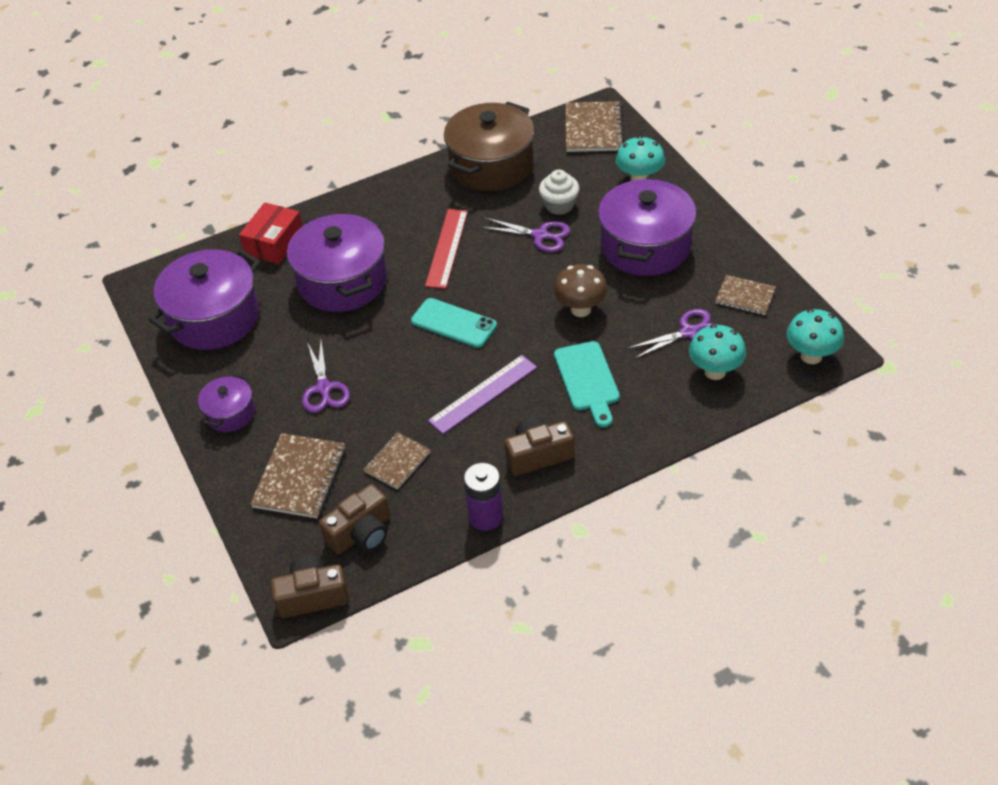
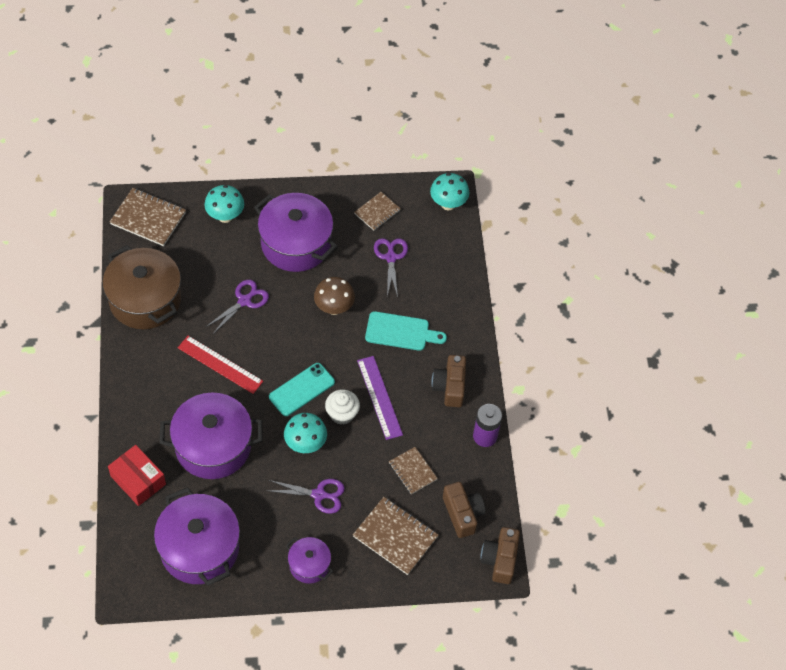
camera: 75 degrees left, 10 degrees up
white cupcake [539,170,579,215] -> white cupcake moved to [325,389,360,425]
turquoise mushroom [689,324,746,380] -> turquoise mushroom moved to [284,413,327,453]

